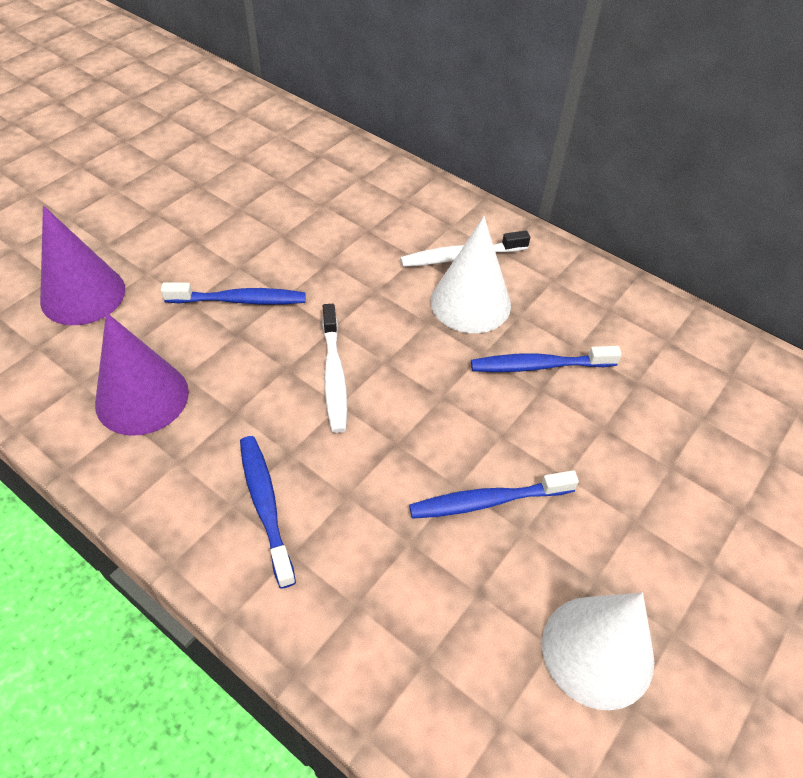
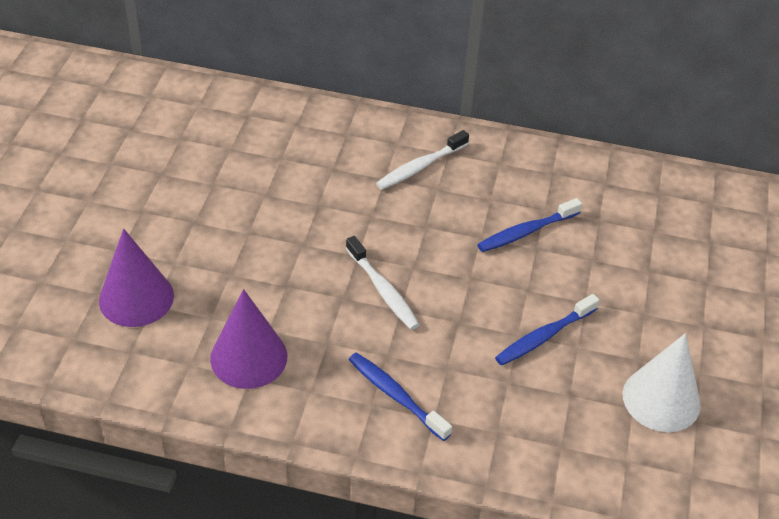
camera: 25 degrees left, 5 degrees down
blue toothbrush [161,282,306,305] -> none
white cone [431,216,511,333] -> none

